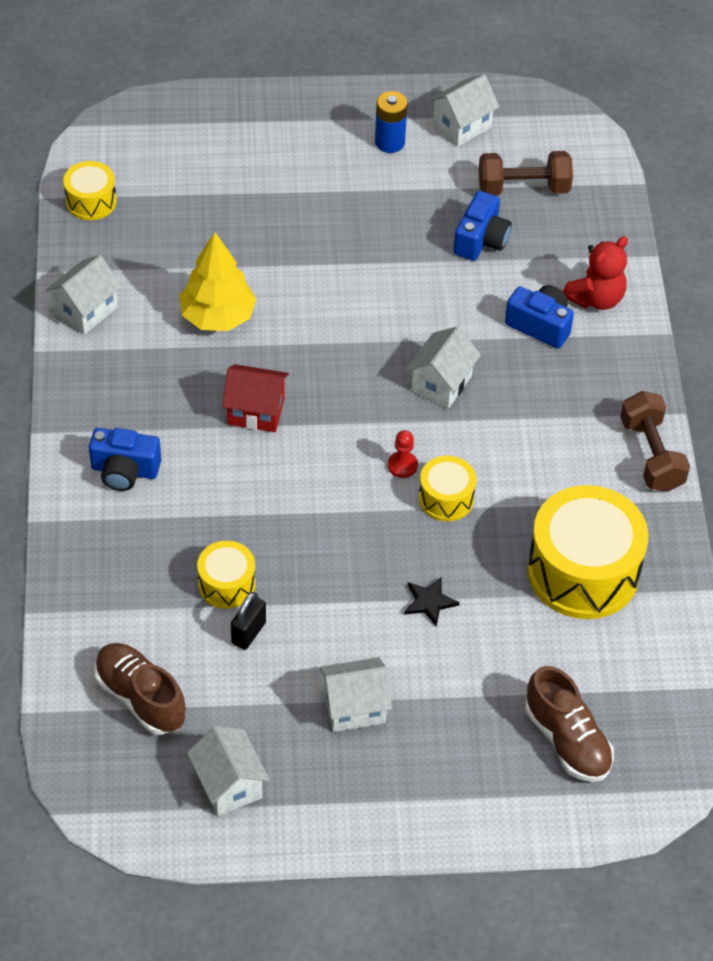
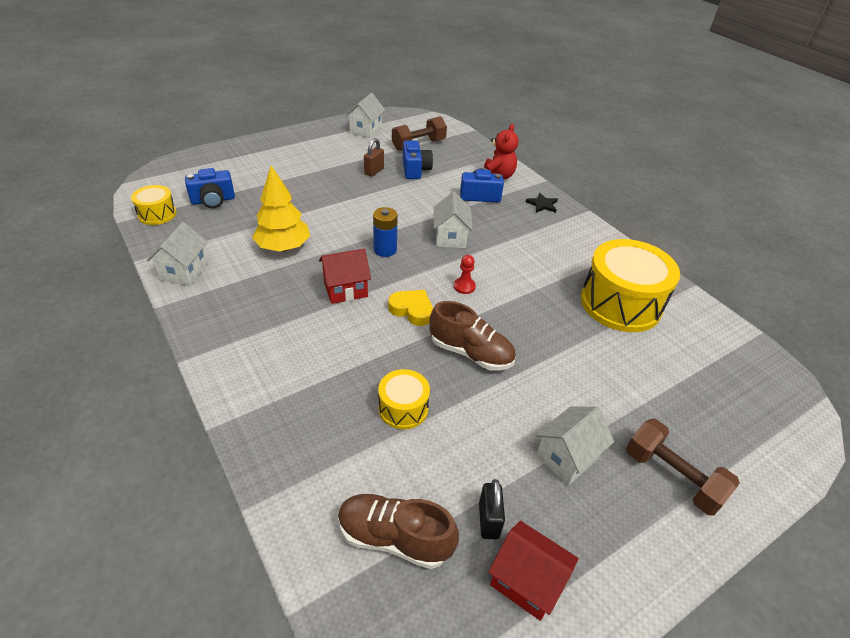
camera: 30 degrees left, 10 degrees down
blue camera [89,428,161,491] -> blue camera moved to [185,168,235,208]
white house [187,726,270,816] -> red house [489,521,579,621]
black padlock [231,592,266,650] -> black padlock moved to [479,479,505,539]
blue battery [375,91,408,153] -> blue battery moved to [373,207,398,257]
black star [404,577,460,627] -> black star moved to [526,193,558,213]
yellow drum [419,456,476,521] -> none
brown shoe [525,666,614,782] -> brown shoe moved to [429,301,516,371]
brown dumbbell [620,391,690,492] -> brown dumbbell moved to [626,419,740,516]
none -> brown padlock [364,138,384,177]
none -> yellow heart [388,290,433,326]

